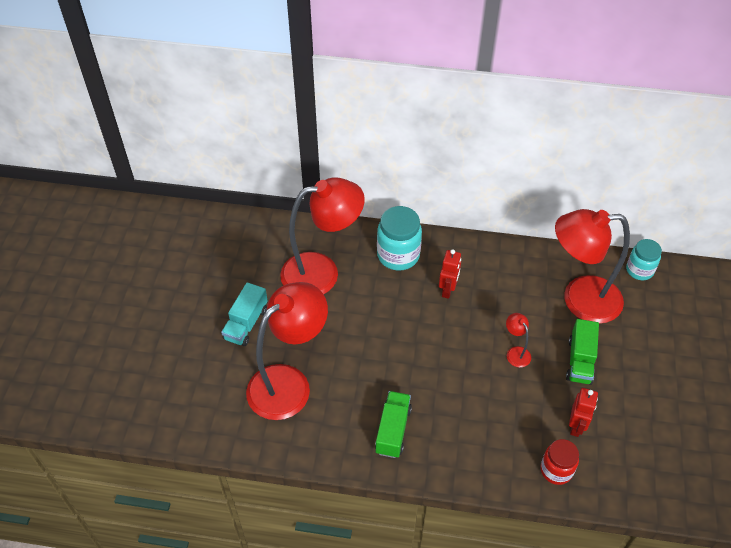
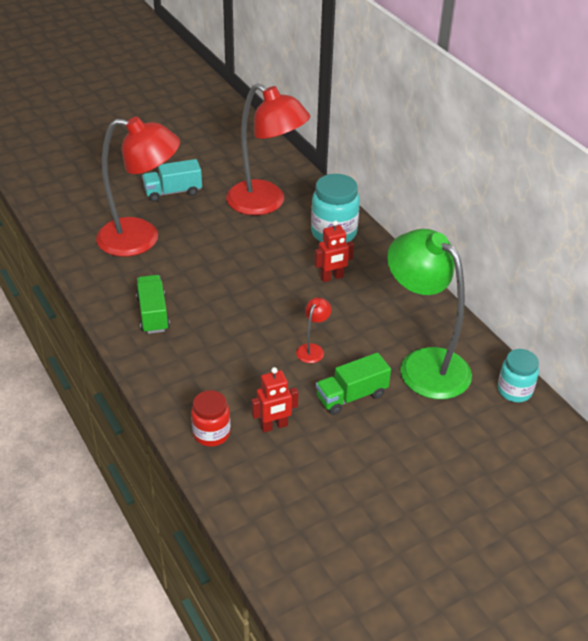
camera: 50 degrees right, 10 degrees down
green truck [375,391,412,458] -> green truck turned 75 degrees counterclockwise [136,275,170,334]
red lamp [555,209,630,324] -> green lamp [387,229,472,399]

